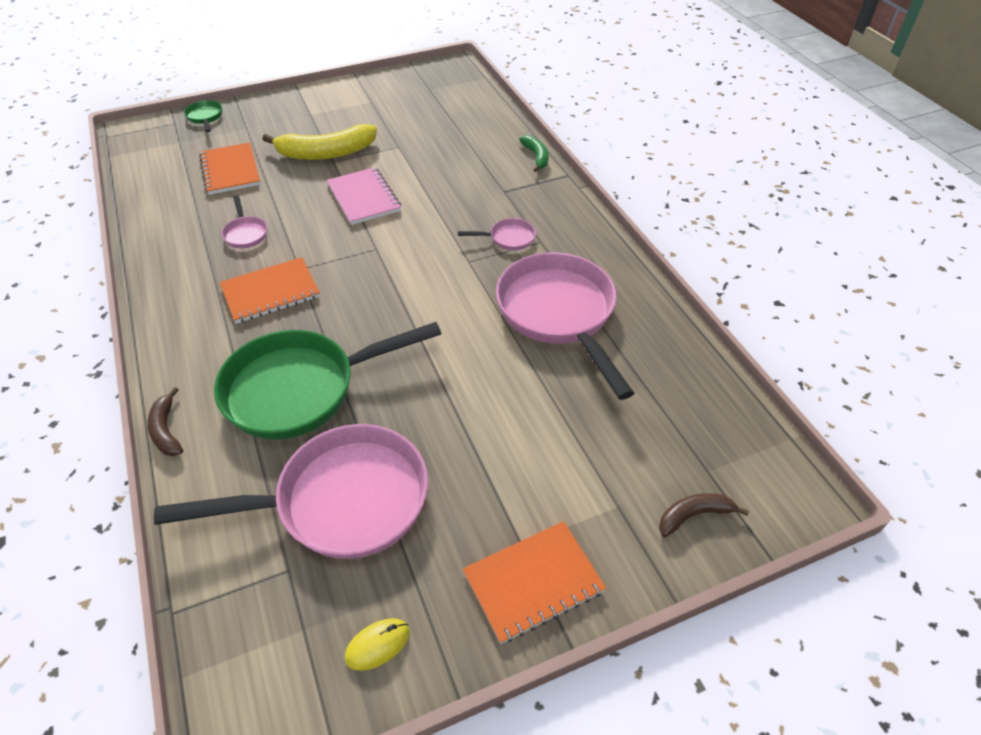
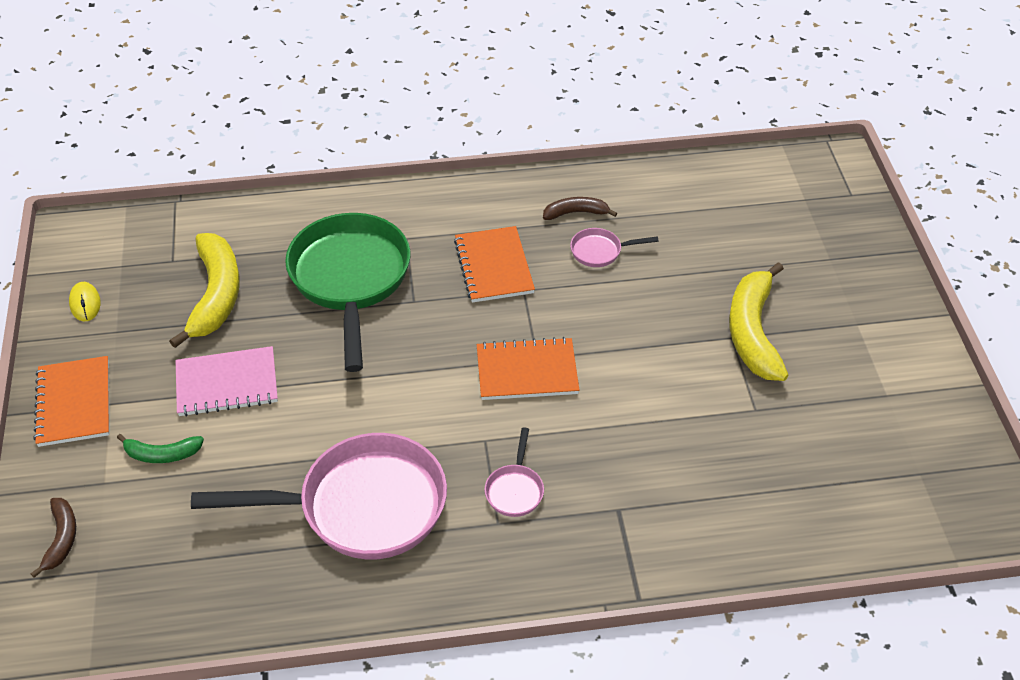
camera: 105 degrees right, 0 degrees up
brown banana [147,387,183,456] -> brown banana moved to [543,197,617,220]
pink pan [154,424,428,559] -> yellow banana [169,233,240,348]
green pan [184,100,222,132] -> none
orange notebook [199,142,260,195] -> orange notebook moved to [477,337,579,400]
pink notebook [327,167,401,225] -> pink notebook moved to [175,346,278,417]
green banana [519,135,548,172] -> green banana moved to [117,434,204,463]

